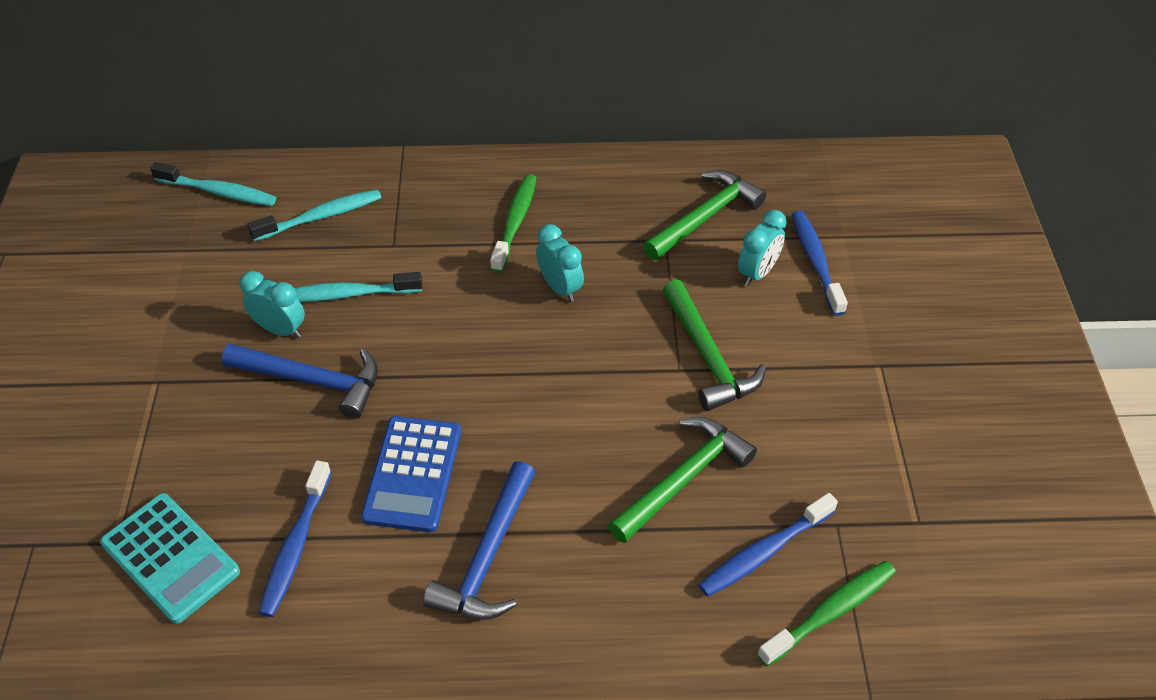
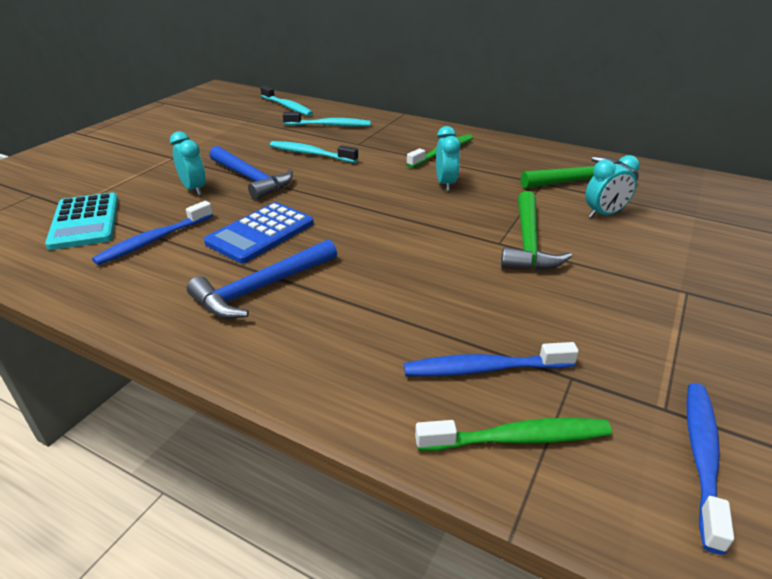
camera: 30 degrees right, 15 degrees down
turquoise clock [240,271,305,338] -> turquoise clock moved to [170,131,206,196]
green hammer [608,417,757,543] -> none
blue toothbrush [792,211,848,316] -> blue toothbrush moved to [686,383,734,555]

